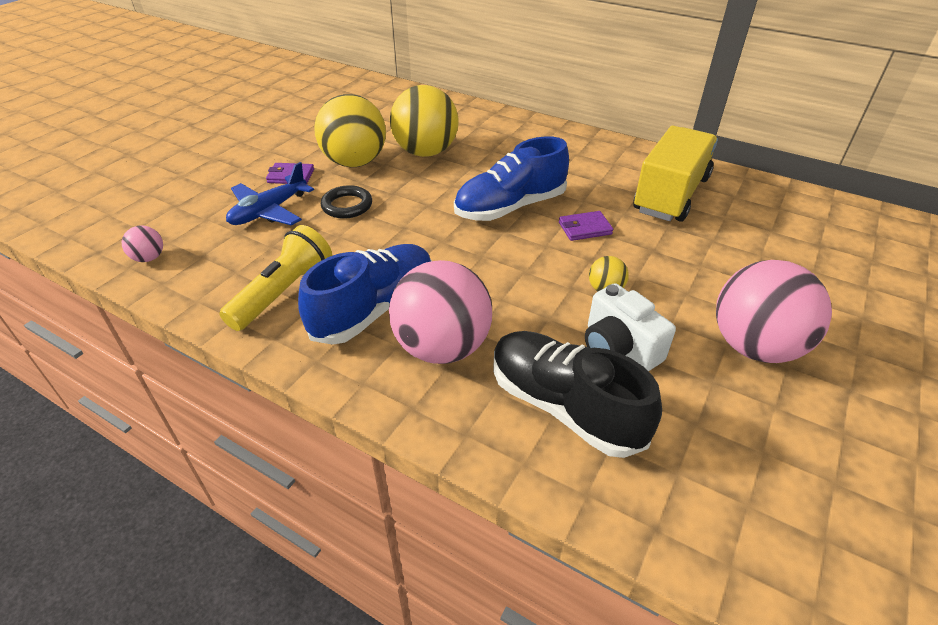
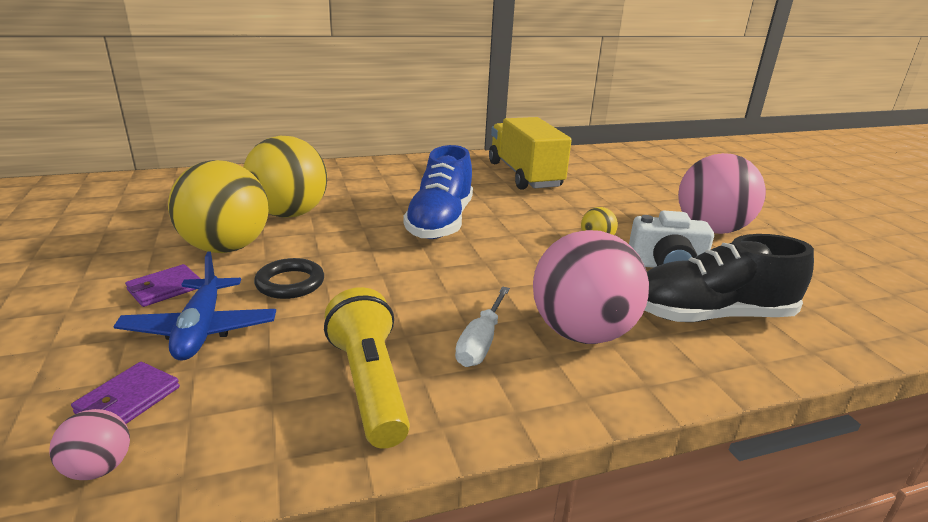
camera: 50 degrees left, 15 degrees down
blue shoe [298,244,432,345] -> white screwdriver [455,286,510,367]
purple wallet [559,211,613,241] -> purple wallet moved to [71,362,180,424]

